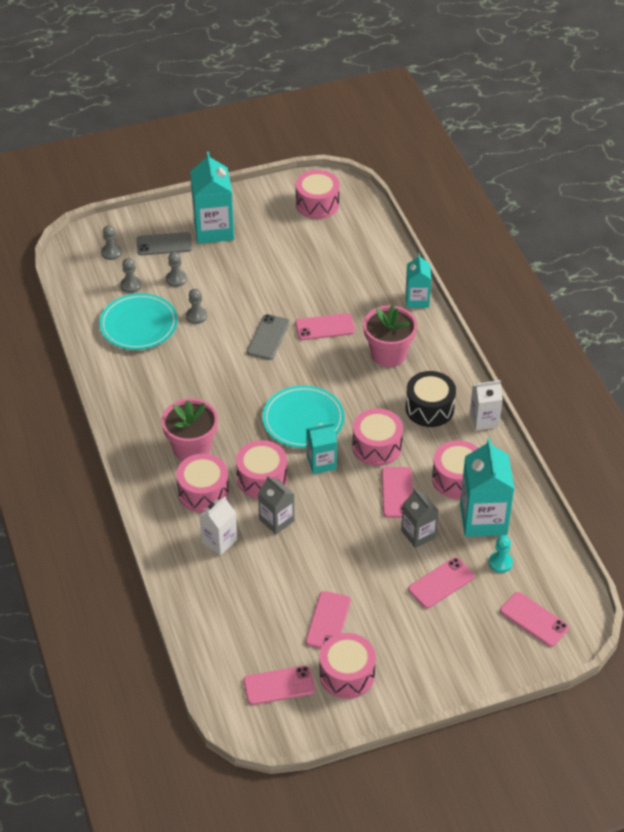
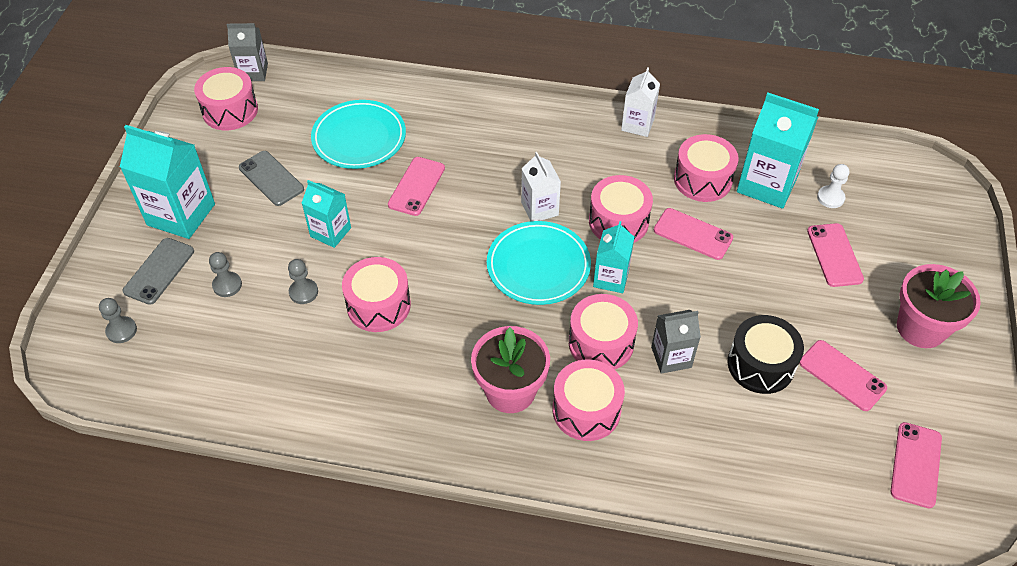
camera: 60 degrees left, 5 degrees up
turquoise plate [99,293,178,350] -> turquoise plate moved to [311,100,406,169]
grey pawn [120,258,141,293] -> none
white carton [199,496,237,555] -> white carton moved to [521,152,561,221]
grey phone [247,314,290,360] -> grey phone moved to [239,151,304,206]
pink drum [319,633,376,699] -> pink drum moved to [342,257,411,332]
pink flower pot [363,305,417,367] -> pink flower pot moved to [897,264,981,348]
grey carton [401,488,439,548] -> grey carton moved to [227,23,268,81]
turquoise carton [405,254,431,308] -> turquoise carton moved to [302,180,351,248]
black drum [406,371,456,427] -> black drum moved to [727,315,804,394]
turquoise pawn [489,535,513,573] -> white pawn [817,164,849,208]
pink phone [500,592,569,647] -> none

